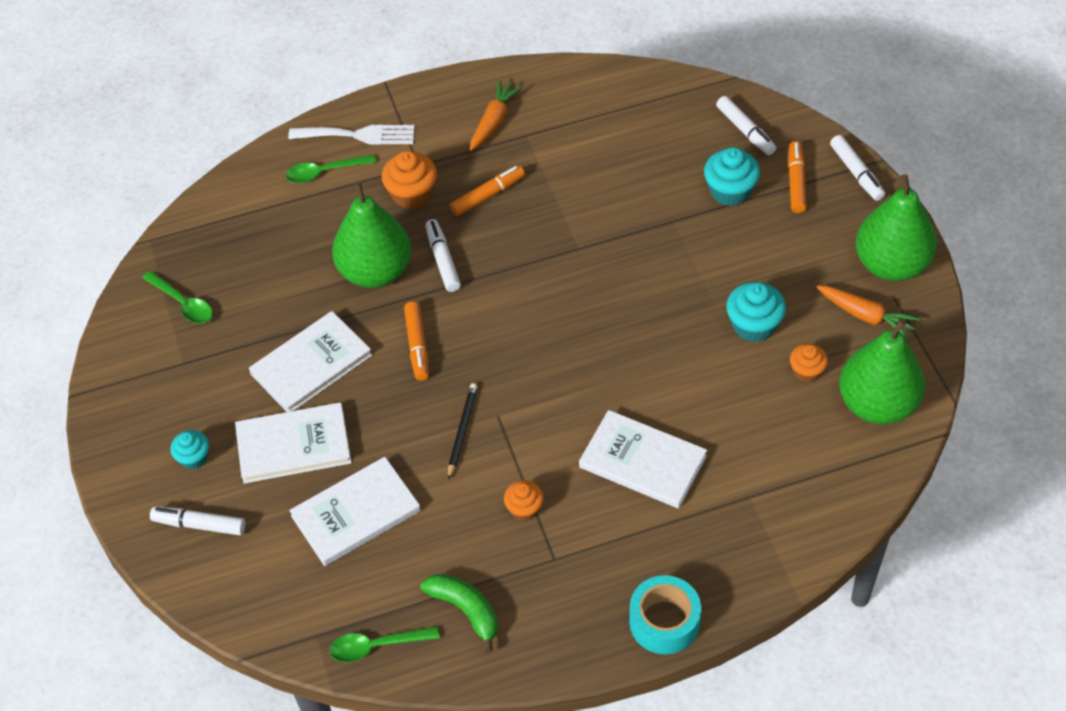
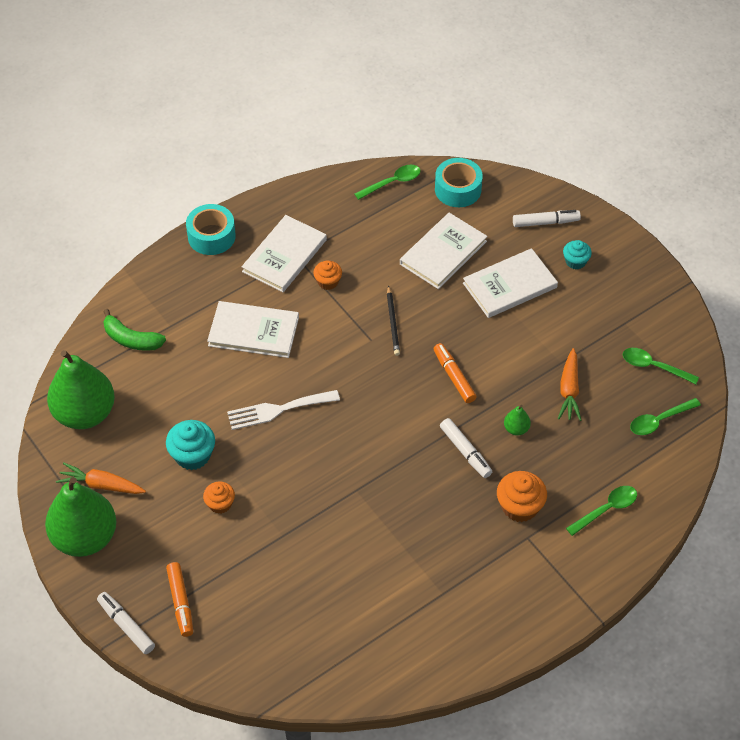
camera: 160 degrees right, 0 degrees up
white book [249,311,372,412] -> white book moved to [242,215,327,292]
white fork [288,125,415,144] -> white fork moved to [227,390,340,430]
green pear [332,182,411,288] -> green pear [504,405,531,436], size x0.40
green banana [421,574,498,653] -> green banana moved to [103,309,166,351]
orange marker [450,165,525,216] -> none
orange carrot [470,79,523,151] -> orange carrot moved to [558,348,582,421]
turquoise cupcake [704,147,760,206] -> none
white marker [716,96,776,155] -> none
orange cupcake [790,344,828,382] -> orange cupcake moved to [203,482,235,514]
none -> turquoise tape [435,158,483,207]
none -> green spoon [630,398,701,435]

